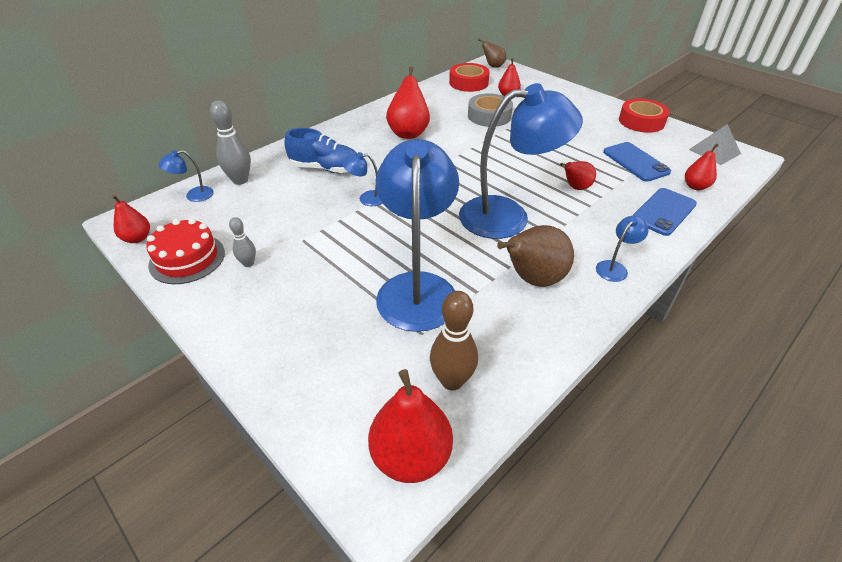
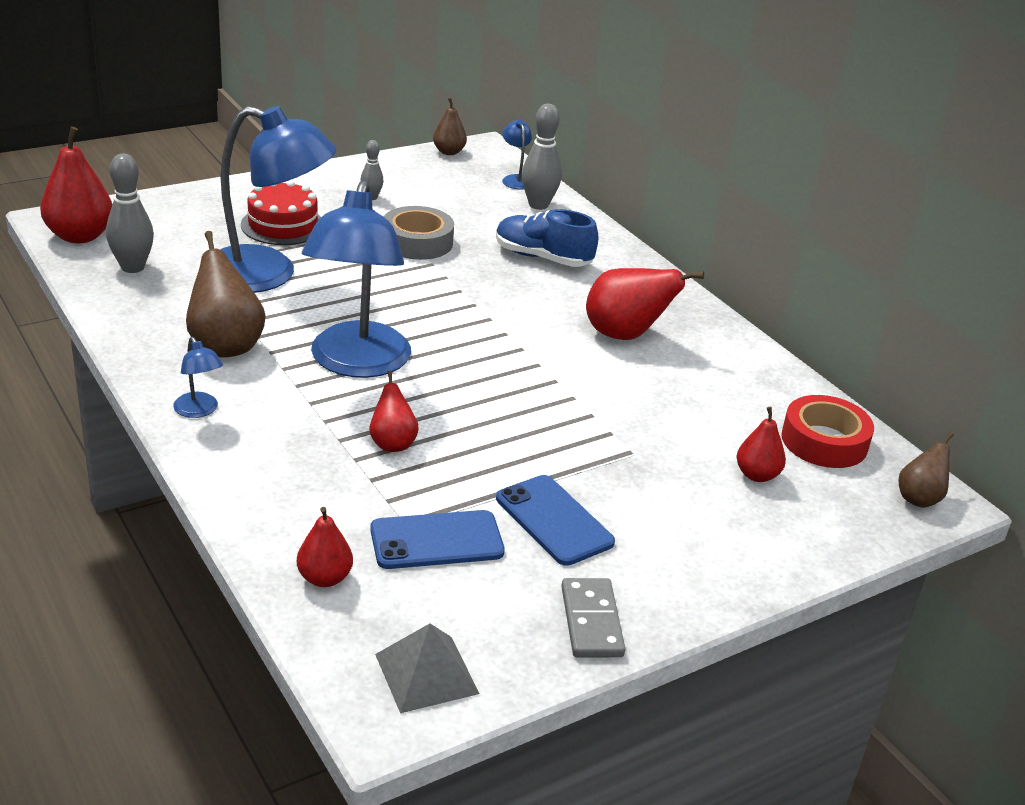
camera: 100 degrees right, 10 degrees down
red pear [112,195,150,243] -> brown pear [433,98,467,155]
red cake [146,218,225,284] -> red cake moved to [241,180,321,245]
blue shoe [285,128,357,173] -> blue shoe turned 90 degrees clockwise [496,209,599,267]
blue lamp [343,152,382,206] -> none
brown bowling pin [430,291,478,390] -> grey bowling pin [106,154,154,273]
grey tape [468,93,513,127] -> grey tape moved to [384,206,454,260]
red tape [619,99,670,133] -> grey domino [561,578,625,657]
blue phone [632,188,697,236] -> blue phone moved to [496,475,615,566]

